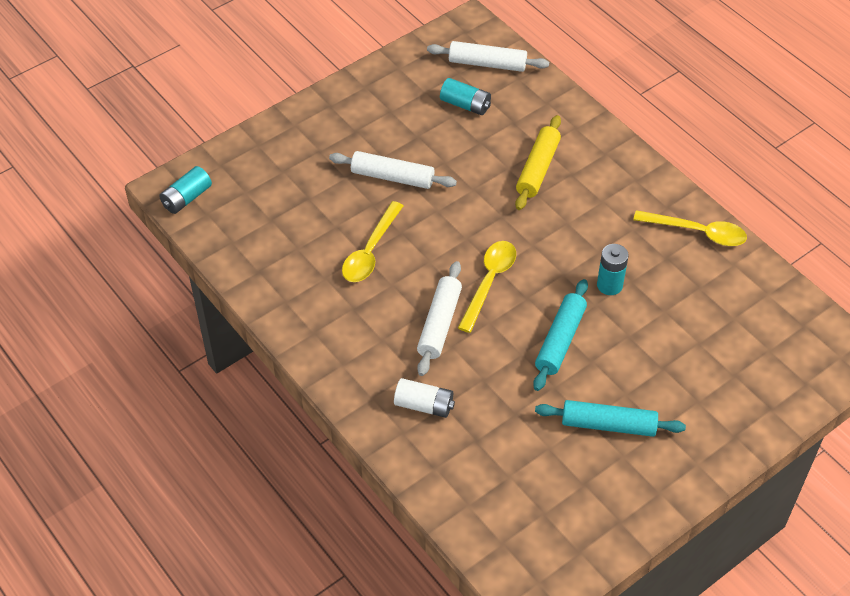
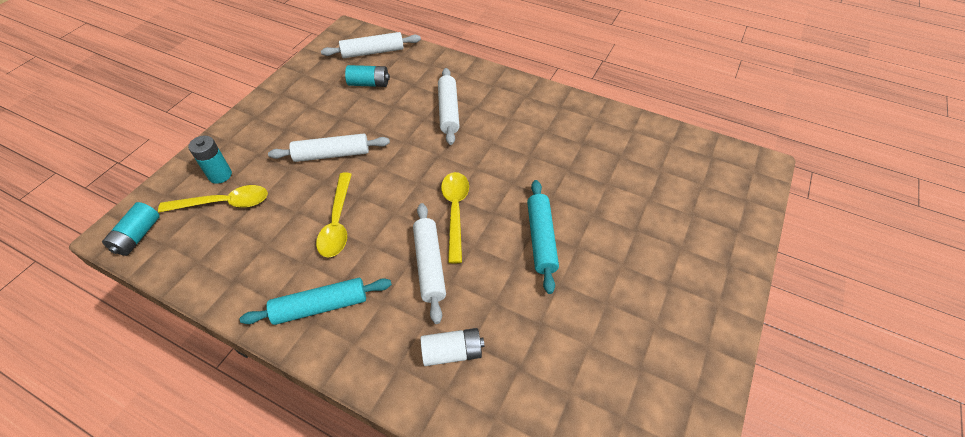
camera: 25 degrees left, 0 degrees up
yellow rolling pin [515,115,561,210] -> white rolling pin [438,68,460,145]
turquoise rolling pin [535,400,686,437] -> turquoise rolling pin moved to [240,278,392,325]
turquoise battery [597,244,629,295] -> turquoise battery moved to [188,136,232,184]
yellow spoon [633,210,747,246] -> yellow spoon moved to [158,185,268,213]

